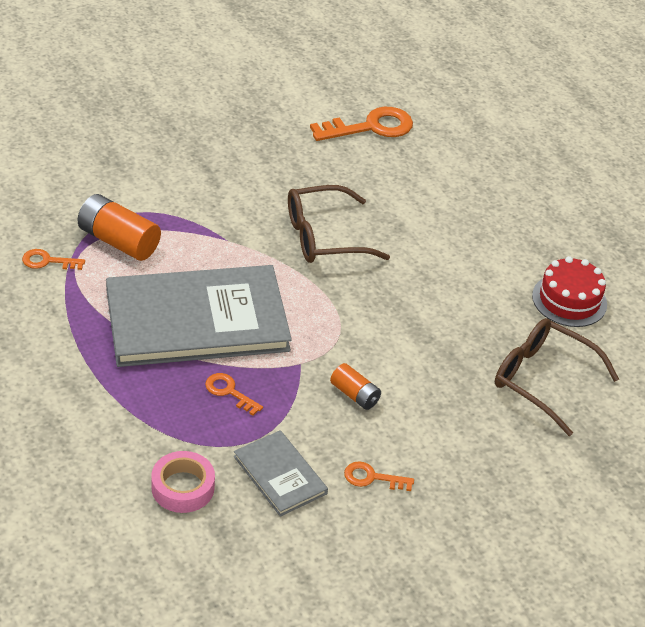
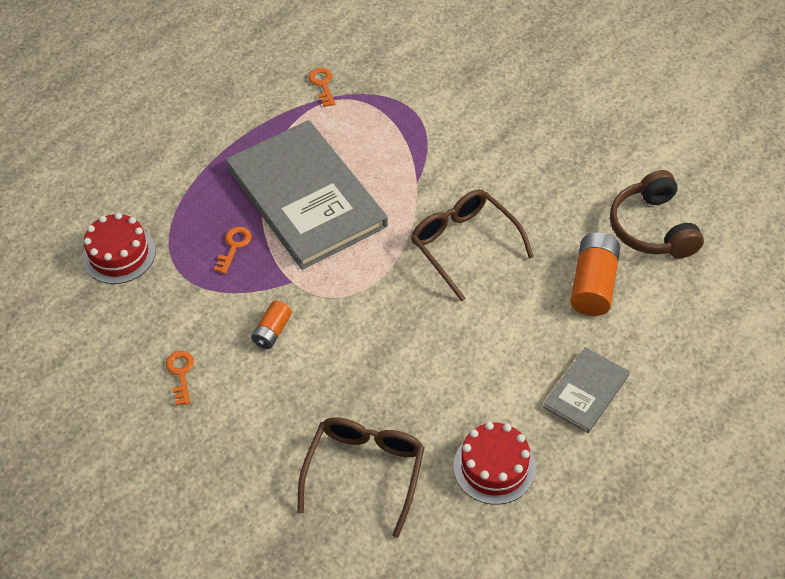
camera: 75 degrees right, 10 degrees up
orange battery [78,194,161,261] -> orange battery moved to [570,233,620,316]
pink tape [151,451,215,513] -> red cake [83,213,156,284]
grey book [234,430,328,517] -> grey book moved to [543,347,630,433]
orange key [310,107,413,141] -> brown headphones [610,170,704,258]

